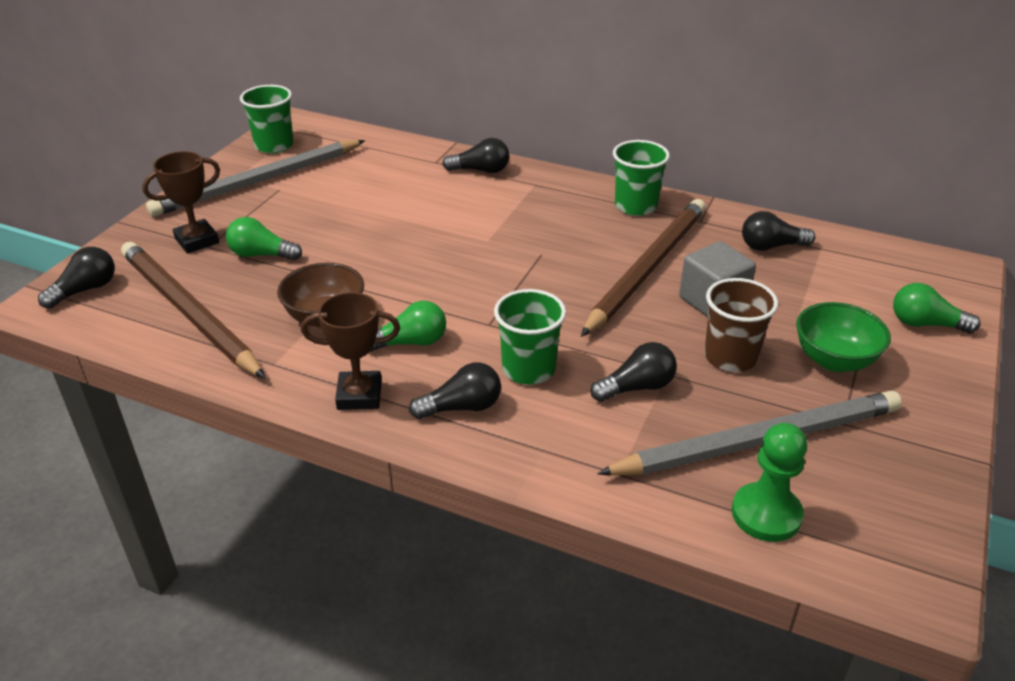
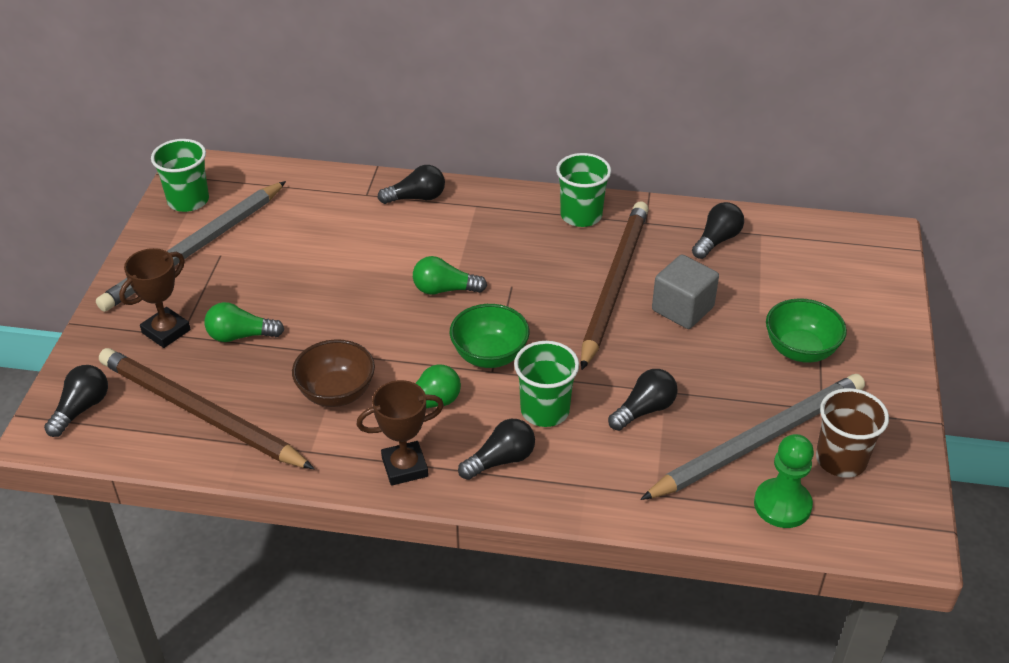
camera: 15 degrees left, 5 degrees up
brown cup [704,278,778,372] -> brown cup moved to [816,388,889,478]
black light bulb [742,211,815,251] -> black light bulb turned 150 degrees clockwise [692,202,744,259]
green light bulb [893,283,981,333] -> green light bulb moved to [413,256,487,295]
none -> green bowl [450,304,529,368]

